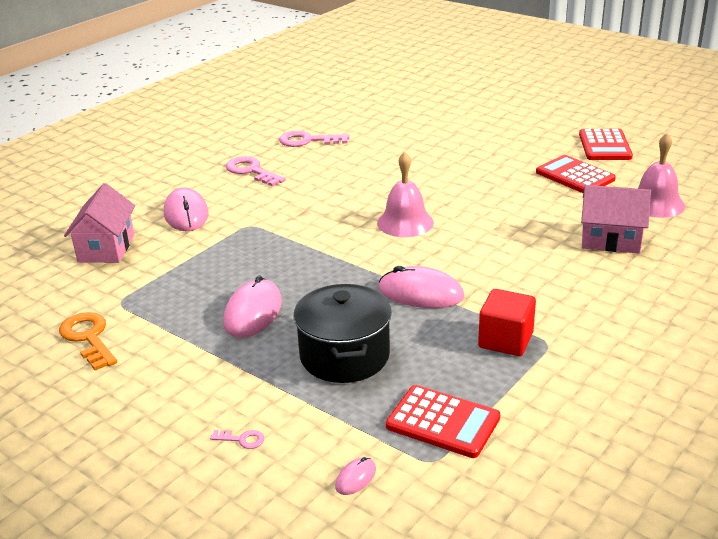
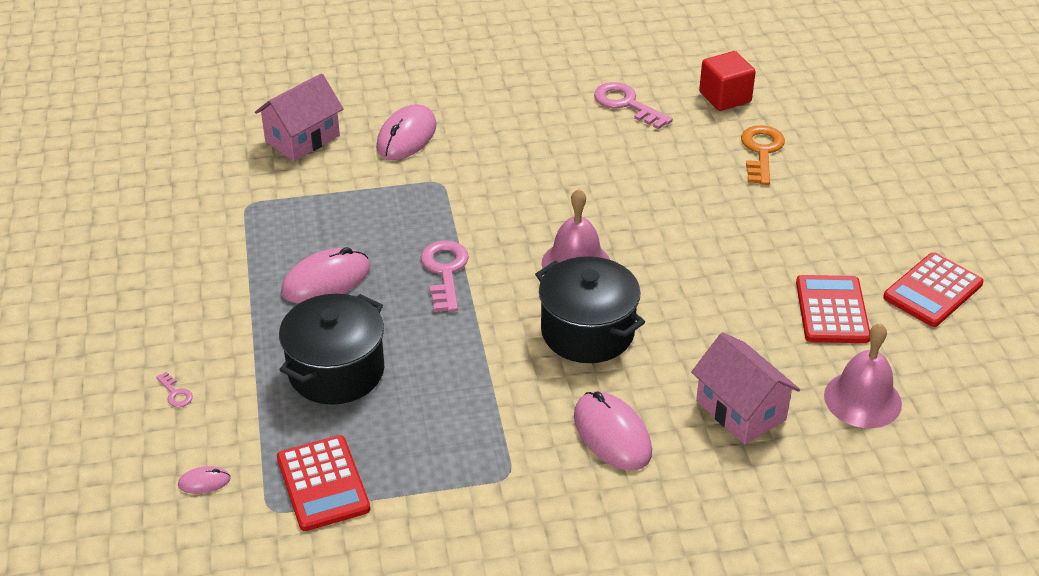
camera: 40 degrees right, 10 degrees up
orange key [59,312,117,371] -> orange key moved to [741,125,785,185]
pink key [226,156,286,186] -> pink key moved to [421,241,469,312]
pink mouse [379,266,464,308] -> pink mouse moved to [574,391,652,471]
red cube [478,289,536,356] -> red cube moved to [699,51,756,111]
none -> black pot [535,256,645,363]

